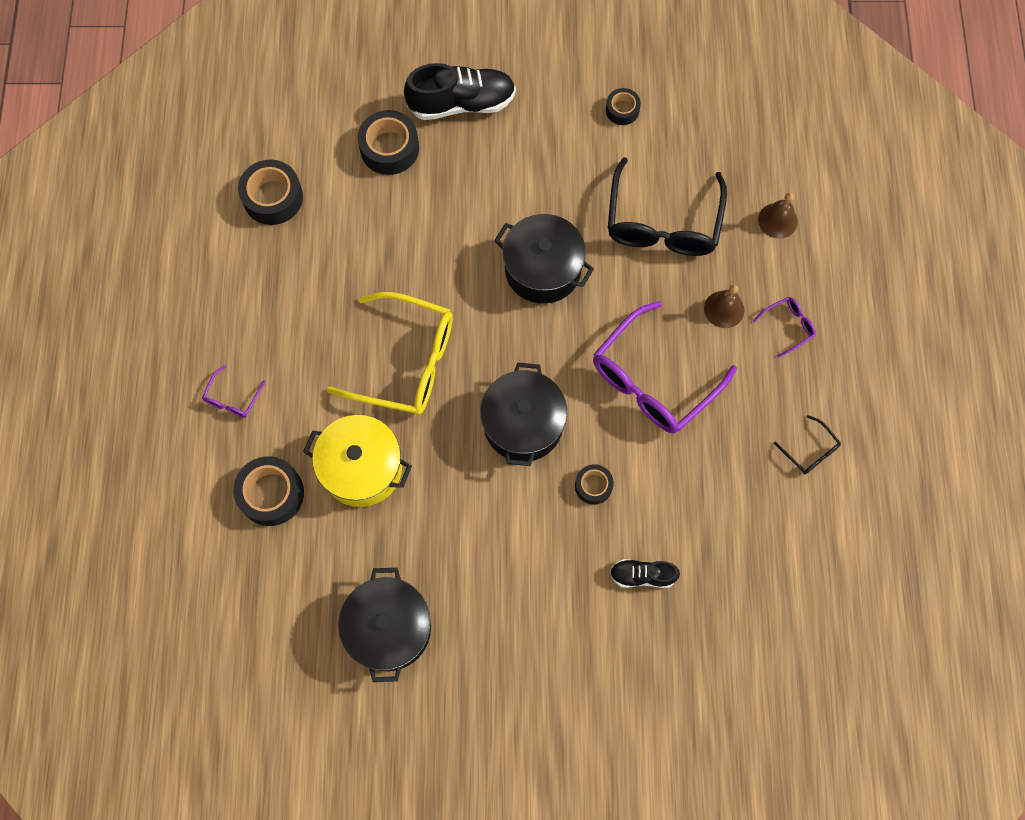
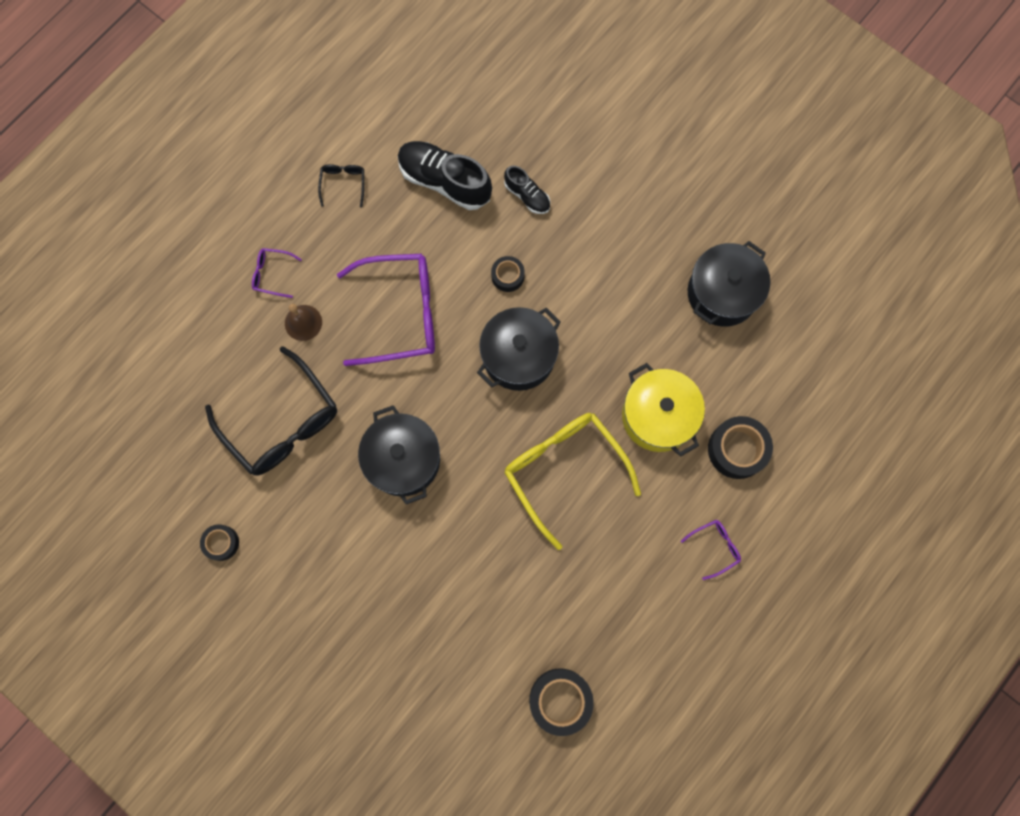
camera: 140 degrees left, 5 degrees up
black tape [357,110,419,175] -> none
black shoe [404,63,516,120] -> black shoe moved to [398,141,492,210]
black glasses [608,157,727,256] -> black glasses turned 90 degrees clockwise [205,346,337,475]
brown bell [758,192,798,239] -> none

